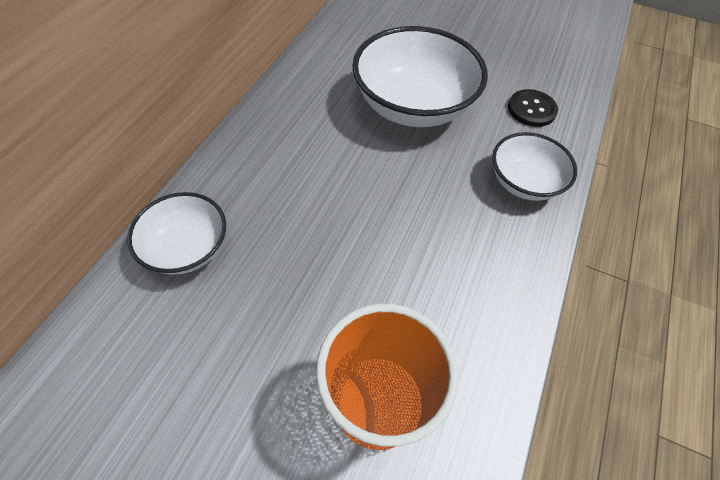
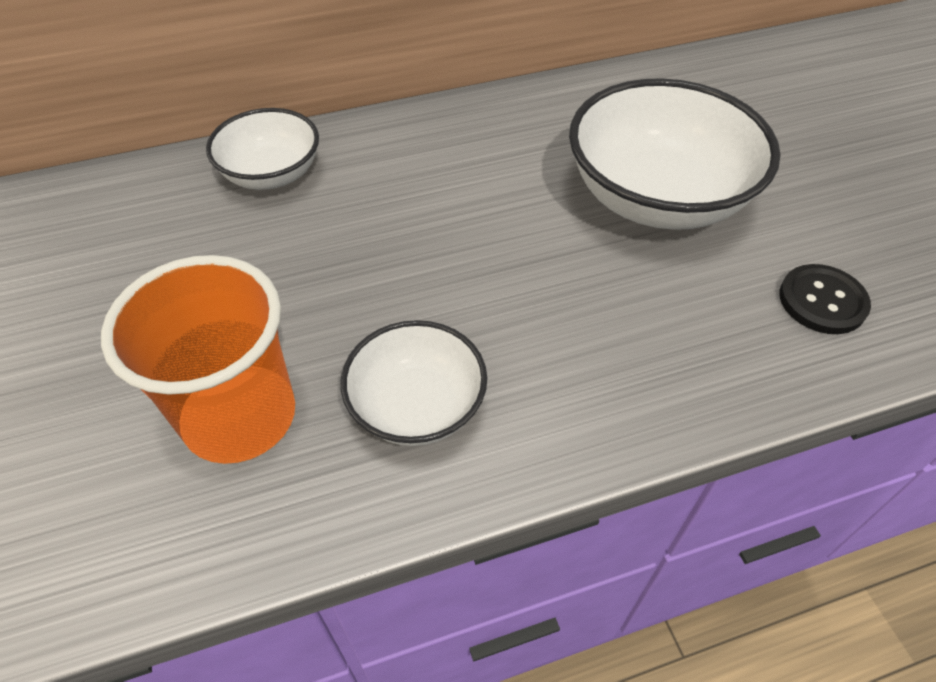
camera: 50 degrees right, 5 degrees down
white bowl [492,132,577,201] -> white bowl moved to [341,320,487,446]

